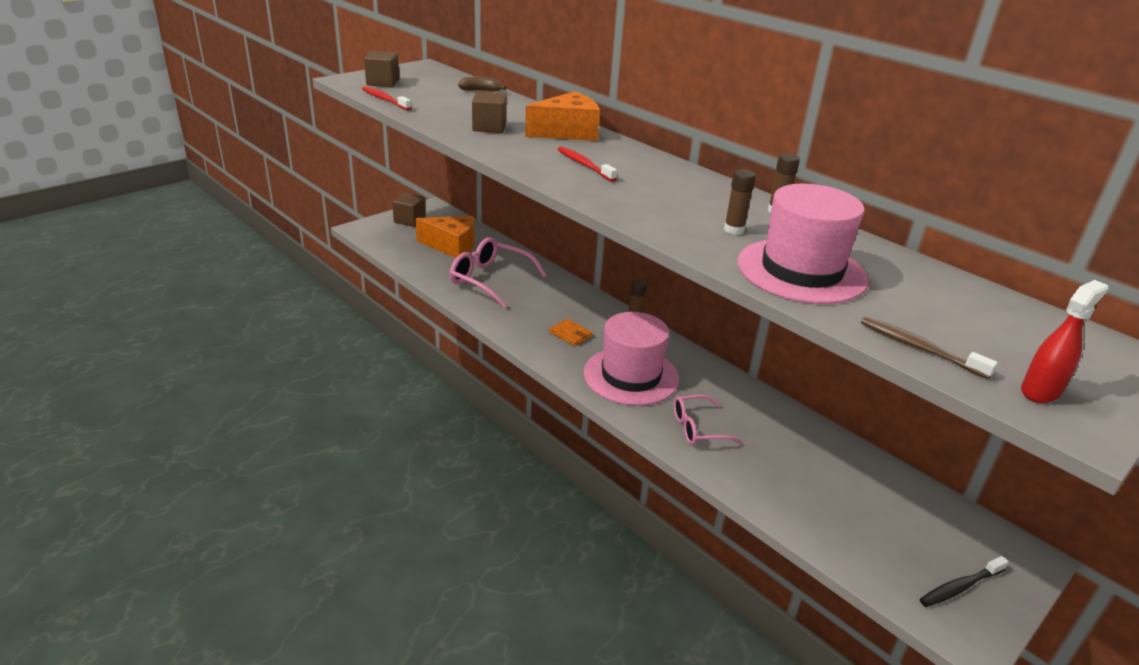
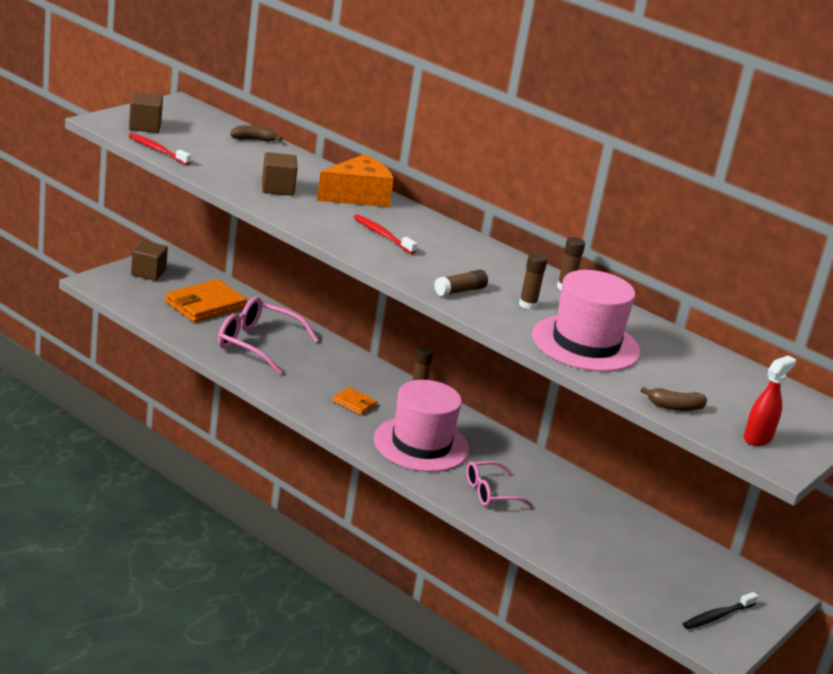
camera: 10 degrees left, 5 degrees down
orange cheese [416,216,475,258] -> orange wallet [165,279,247,322]
brown toothbrush [861,317,998,379] -> brown banana [641,387,707,411]
none -> brown glue stick [434,270,488,296]

